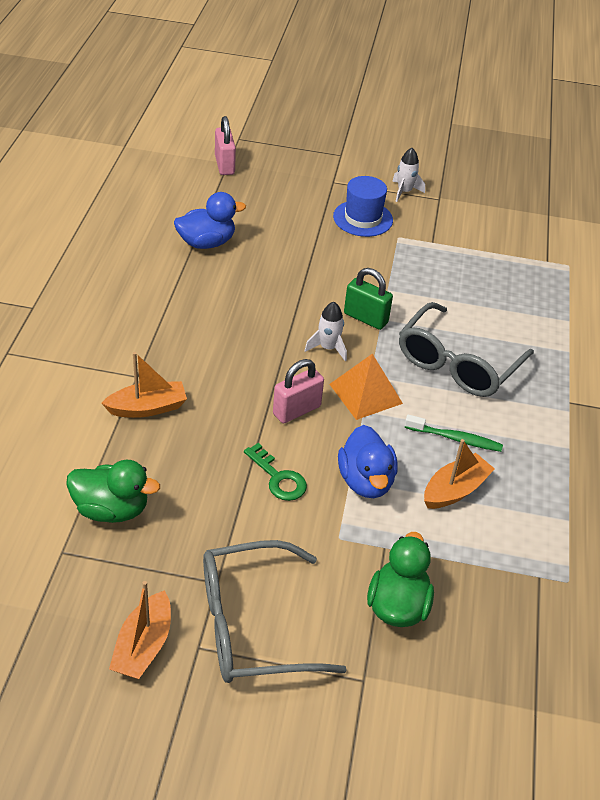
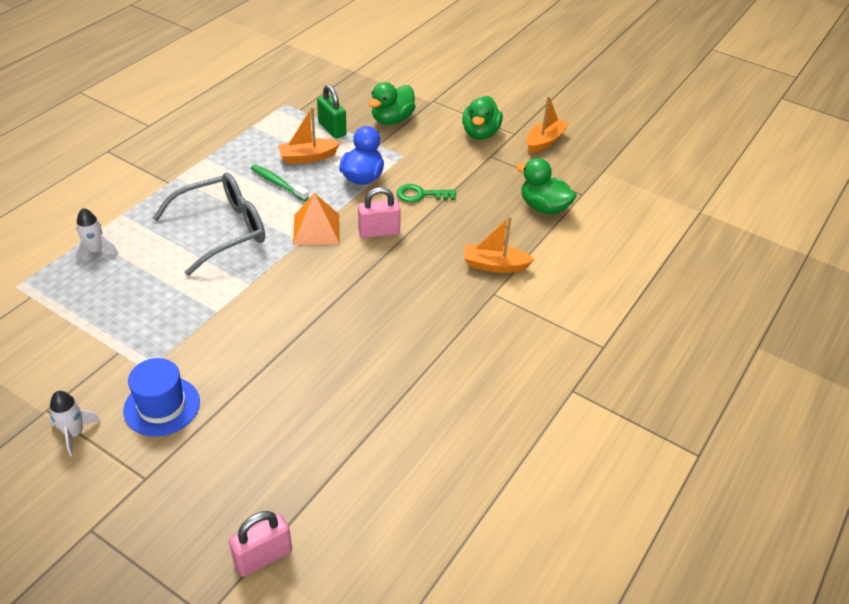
camera: 155 degrees left, 0 degrees up
blue duck [174,192,246,249] -> none
grey glasses [203,540,347,683] -> green duck [462,96,503,140]
pink padlock [215,116,236,175] -> pink padlock turned 45 degrees clockwise [229,511,292,577]
green key [244,443,307,501] -> green key turned 75 degrees counterclockwise [397,184,456,203]
white rocket [304,302,347,361] -> white rocket moved to [75,208,118,263]
green padlock [344,268,393,330] -> green padlock moved to [317,85,346,139]

